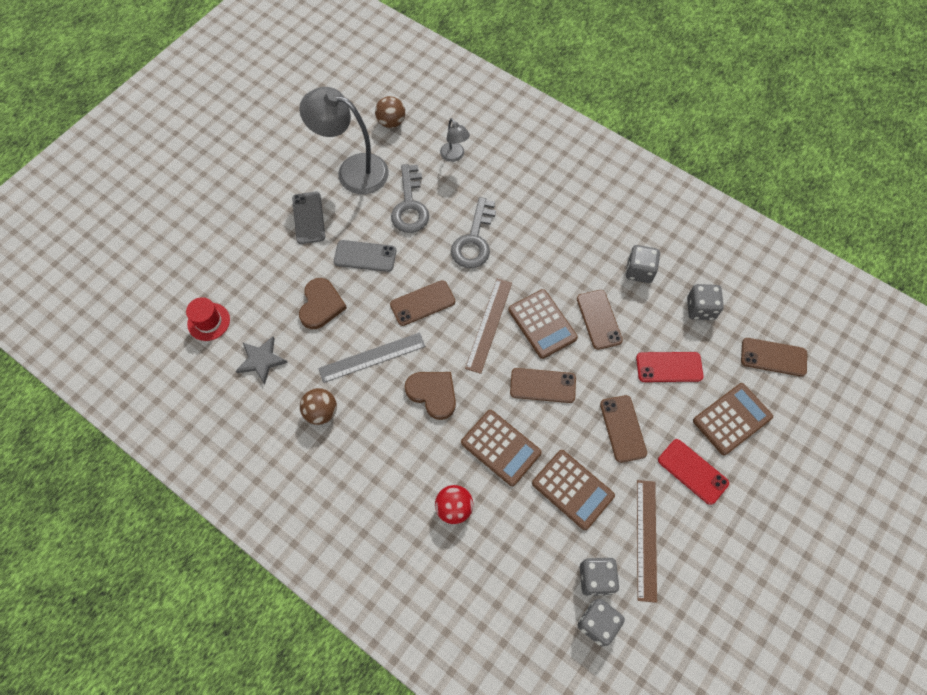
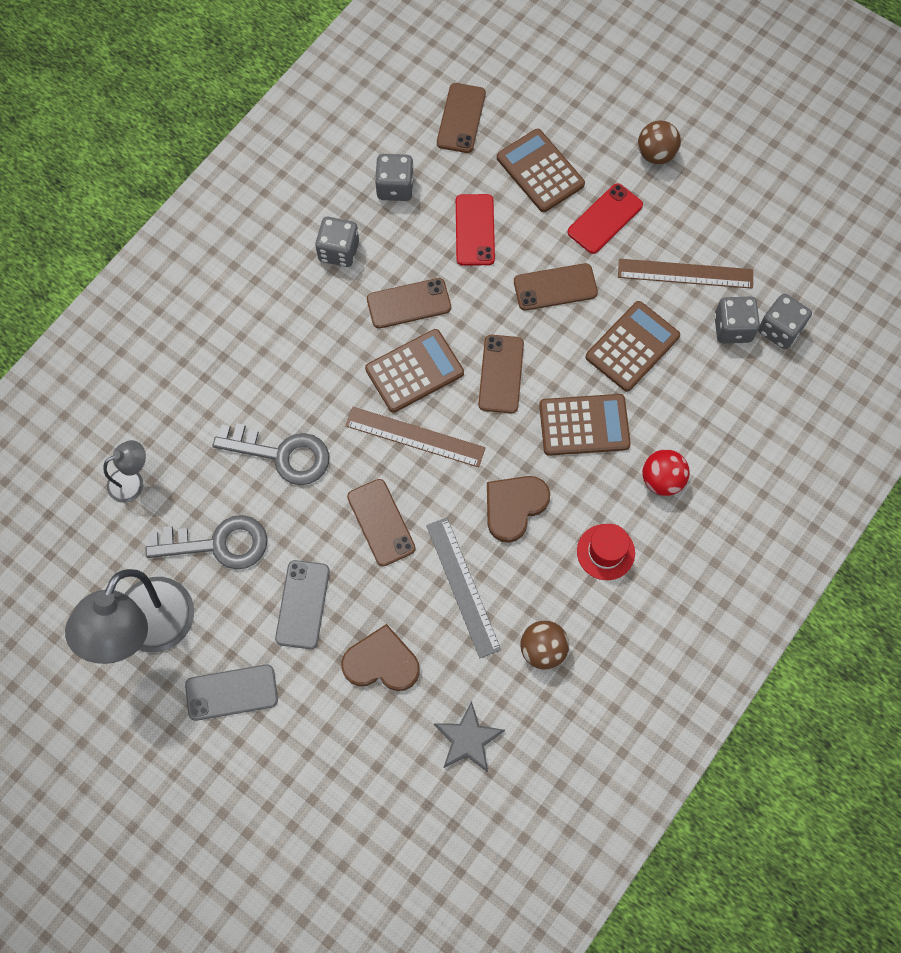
camera: 90 degrees left, 5 degrees up
red hat [186,297,230,341] -> red hat moved to [577,524,635,580]
brown ball [375,96,405,128] -> brown ball moved to [638,120,681,164]
brown calculator [461,410,542,486] -> brown calculator turned 45 degrees clockwise [539,394,631,456]

